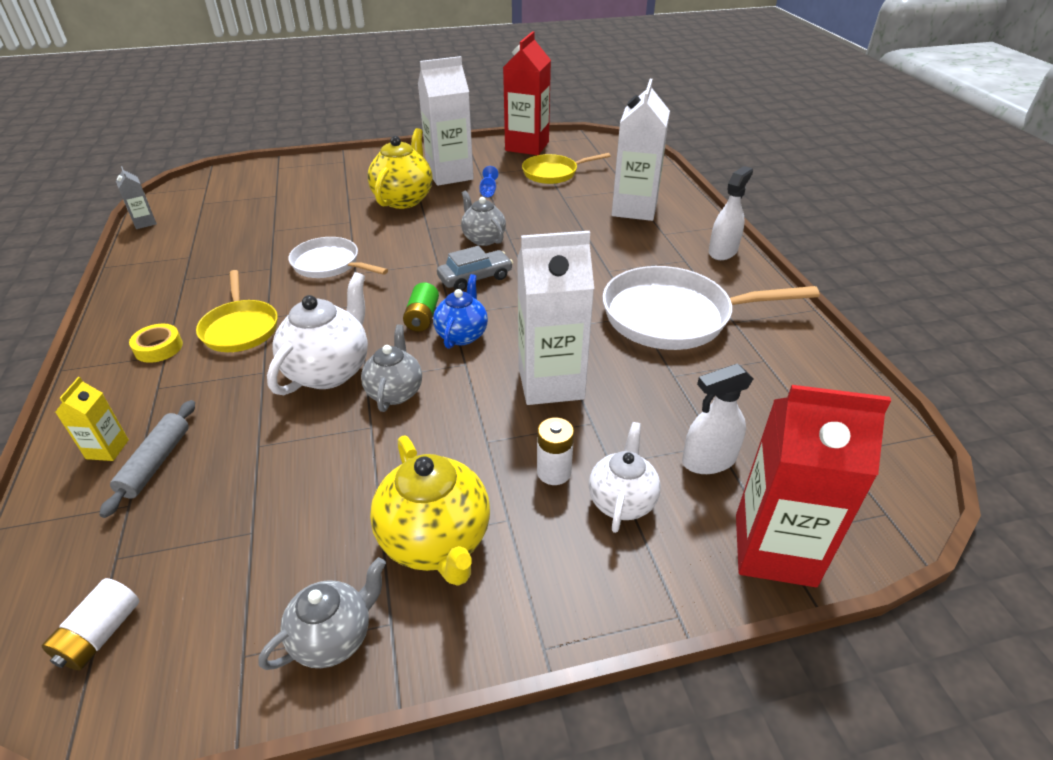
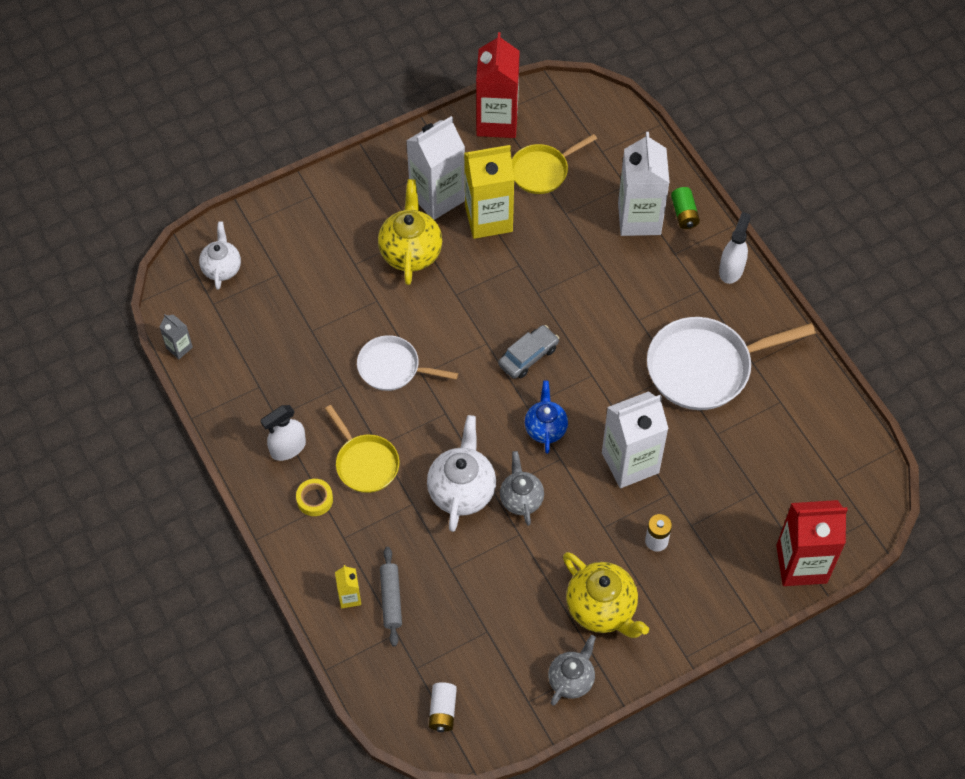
camera: 15 degrees left, 20 degrees up
green battery [403,282,439,332] -> green battery moved to [671,187,700,229]
grey teapot [461,191,506,246] -> none
blue goblet [480,166,498,197] -> yellow carton [464,145,515,239]
white teapot [589,422,661,533] -> white teapot moved to [199,221,241,290]
white spray bottle [682,363,753,474] -> white spray bottle moved to [260,405,306,461]

